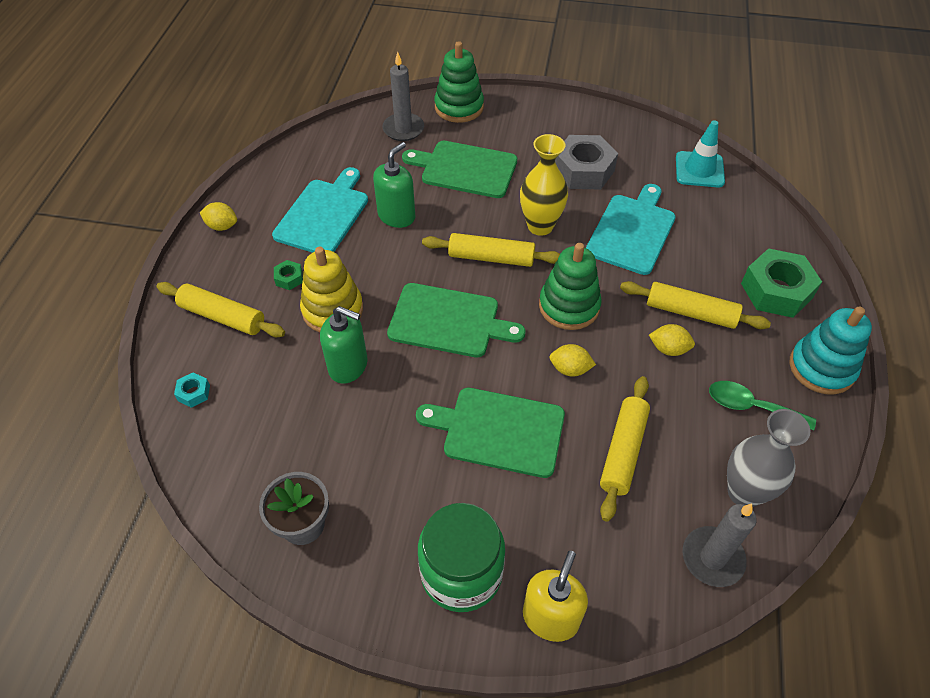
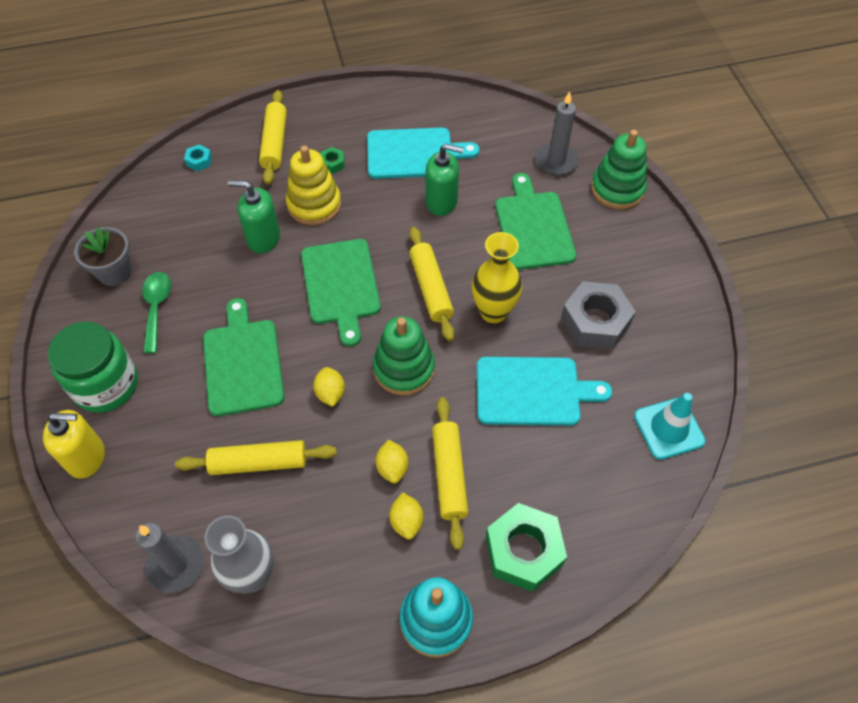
camera: 65 degrees right, 5 degrees up
yellow lemon [200,202,237,231] -> yellow lemon moved to [389,492,423,539]
green soap dispenser [320,306,367,384] -> green soap dispenser turned 105 degrees clockwise [228,180,280,253]
green spoon [709,381,816,431] -> green spoon moved to [142,272,171,353]

